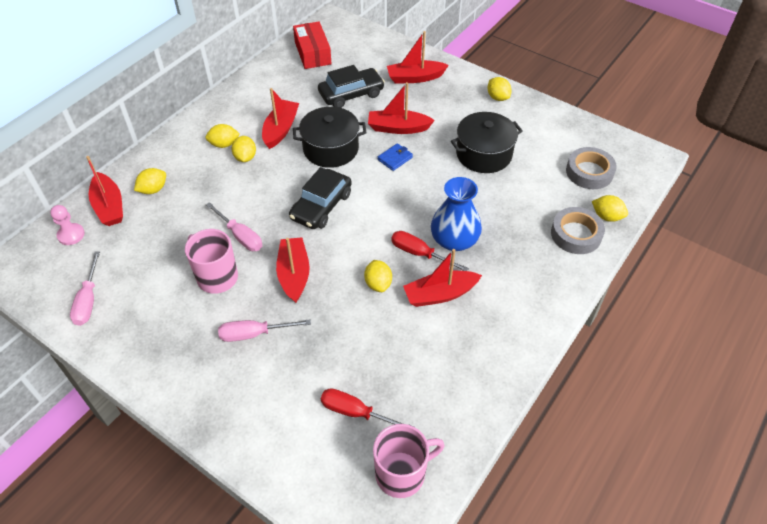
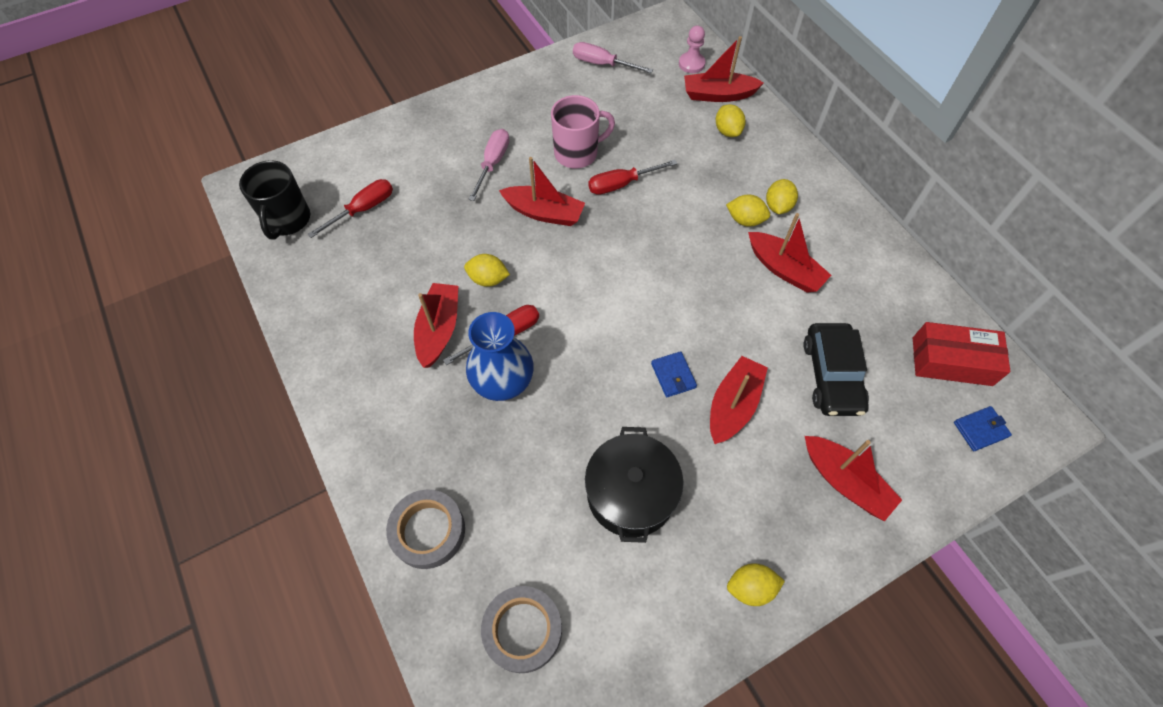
camera: 115 degrees right, 10 degrees up
pink screwdriver [206,202,262,251] -> red screwdriver [588,160,677,195]
black car [289,167,352,229] -> none
black pot [293,107,367,168] -> none
pink mug [373,424,445,498] -> black mug [239,160,310,240]
red boat [387,31,449,84] -> red boat turned 120 degrees clockwise [805,436,902,521]
yellow lemon [592,195,628,222] -> none
none -> blue wallet [954,406,1012,451]

